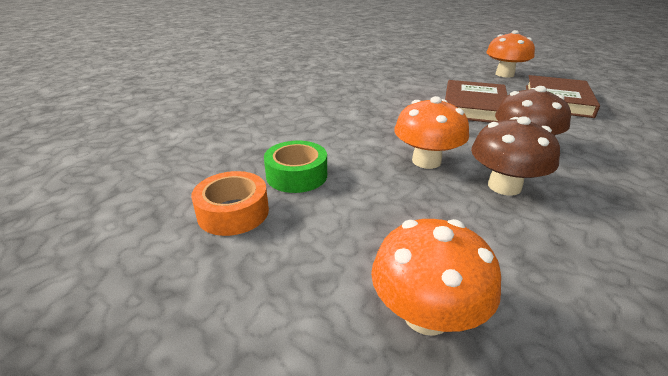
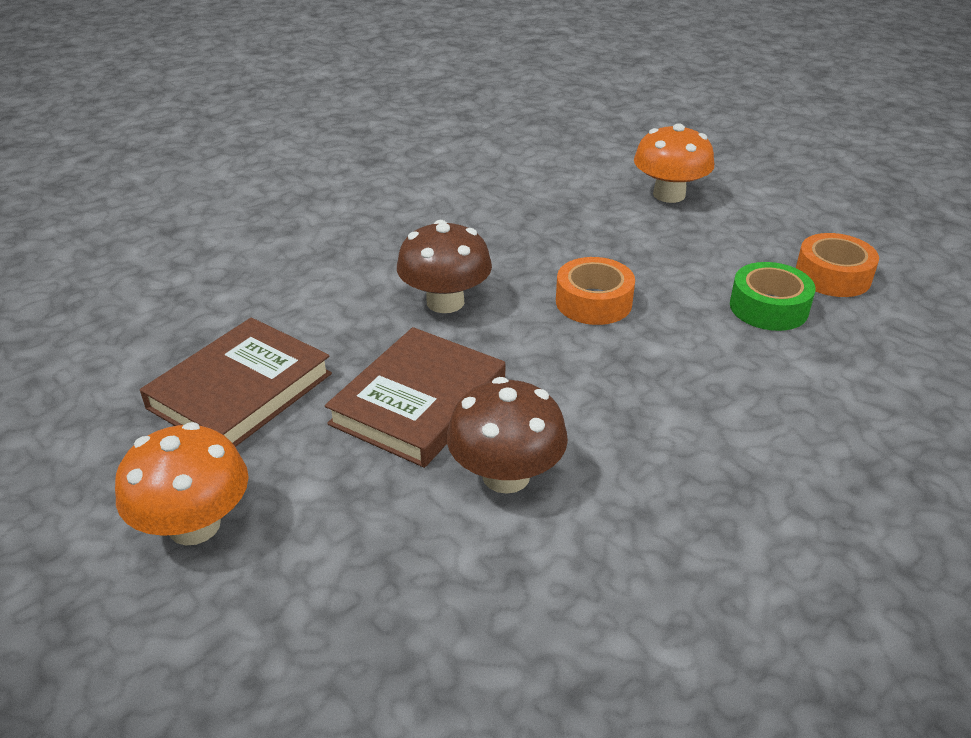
camera: 165 degrees left, 5 degrees up
orange mushroom [394,96,469,169] -> orange tape [556,257,635,325]
brown mushroom [471,116,560,196] -> brown mushroom moved to [447,377,568,494]

